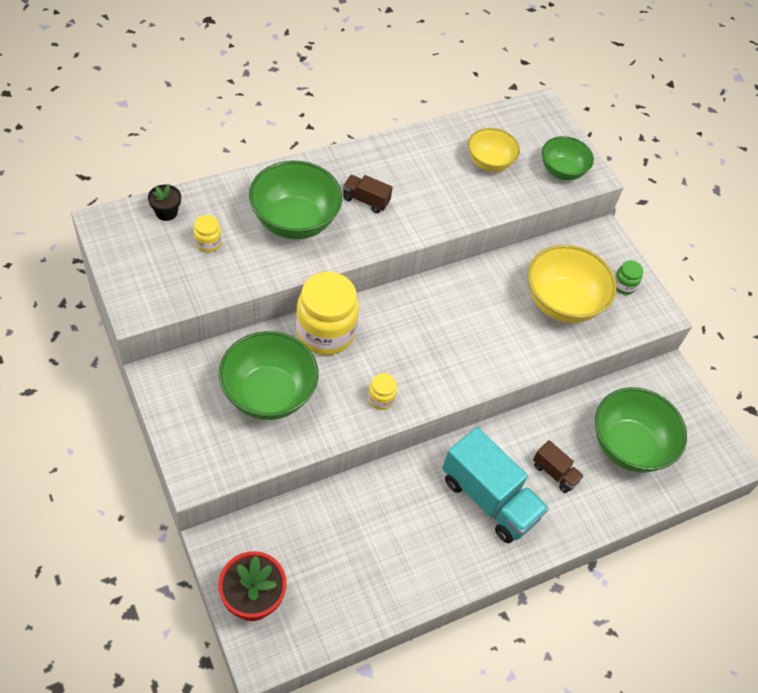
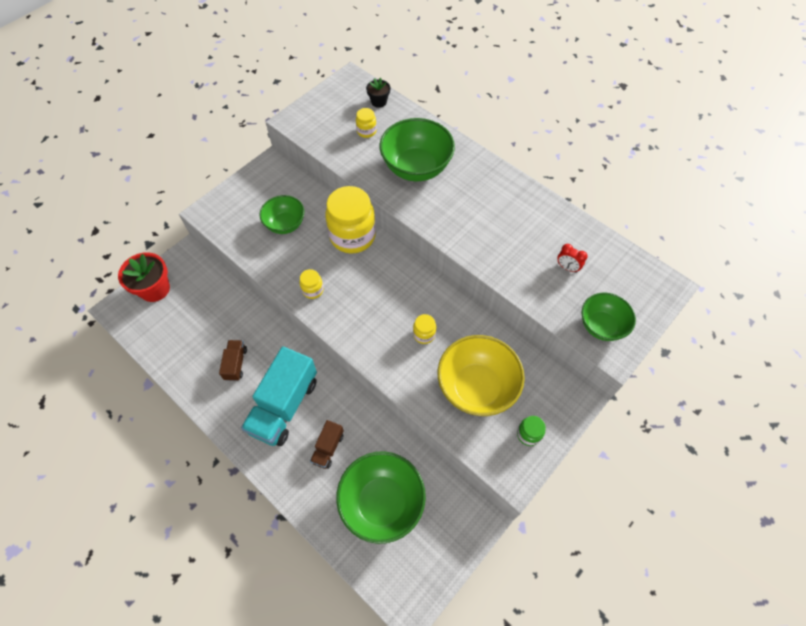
camera: 75 degrees right, 5 degrees up
green bowl [218,331,319,420] -> green bowl [259,195,304,234], size x0.62
brown truck [343,175,393,213] -> brown truck moved to [219,340,247,381]
yellow bowl [468,128,520,172] -> red clock [557,244,588,273]
none -> yellow jar [413,314,436,344]

